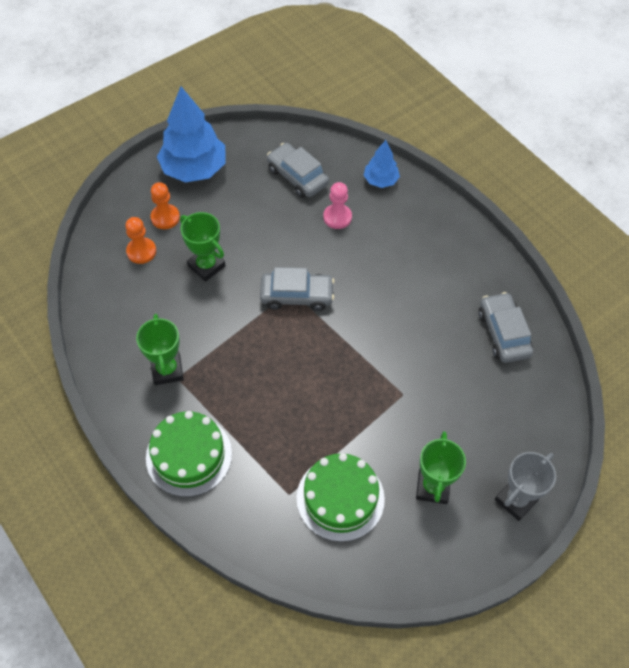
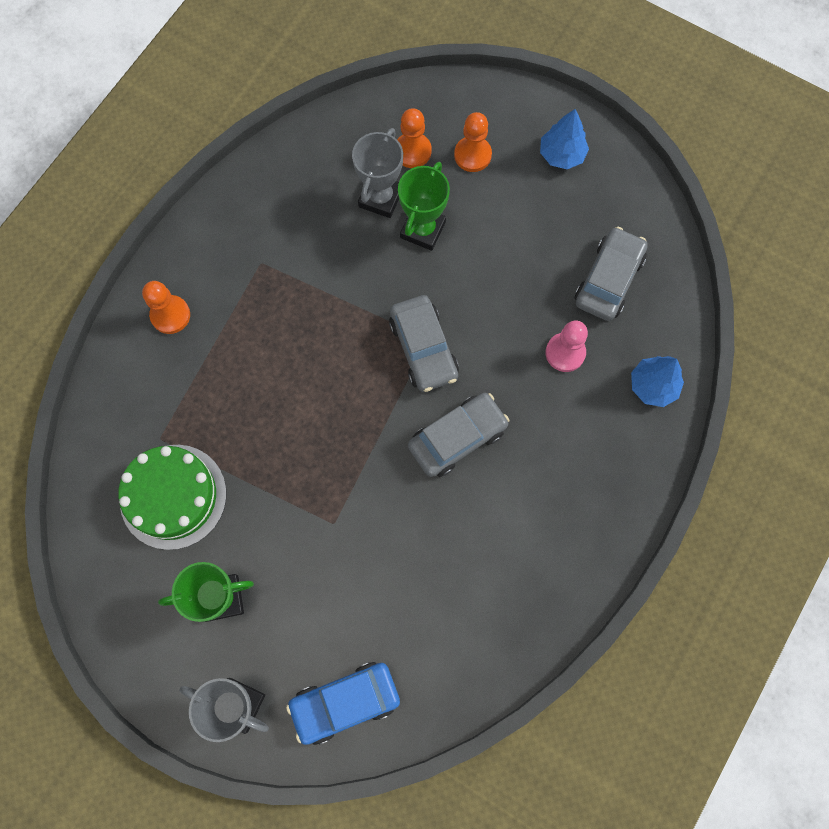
camera: 70 degrees right, 15 degrees up
green trophy [136,314,184,385] -> none
green cake [146,411,232,497] -> orange pawn [142,281,190,334]
blue tree [157,87,226,183] -> blue tree [540,109,589,169], size x0.53
grey car [479,292,533,363] -> grey car moved to [408,393,509,477]
none -> blue car [286,662,400,745]
none -> grey trophy [352,128,403,218]

